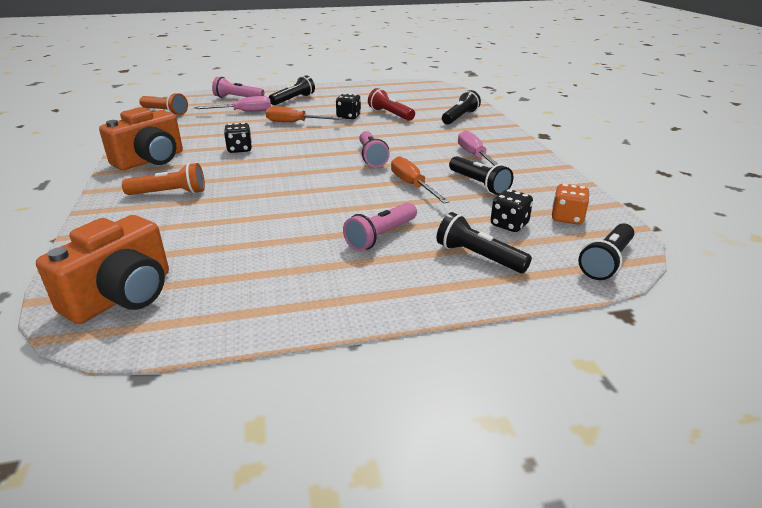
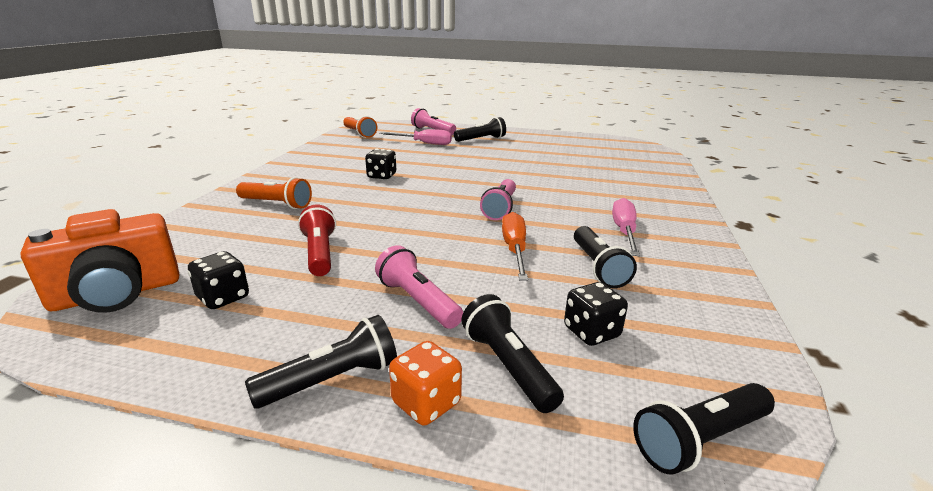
camera: 25 degrees right, 5 degrees down
orange camera [99,107,183,170] -> none
orange screwdriver [266,106,343,122] -> none
black dice [336,93,361,119] -> black dice moved to [188,251,249,309]
pink flashlight [343,202,417,251] -> pink flashlight turned 75 degrees clockwise [375,245,463,329]
red flashlight [368,88,415,121] -> red flashlight moved to [298,205,336,276]
black flashlight [442,90,481,125] -> black flashlight moved to [245,315,397,408]
orange dice [552,184,590,225] -> orange dice moved to [389,341,462,425]

